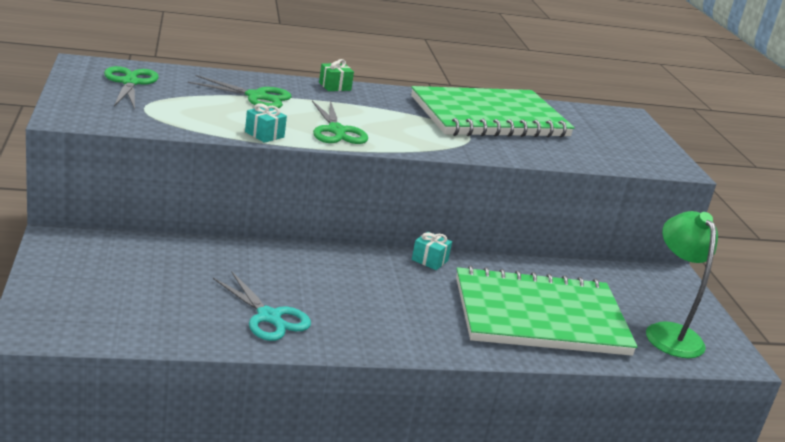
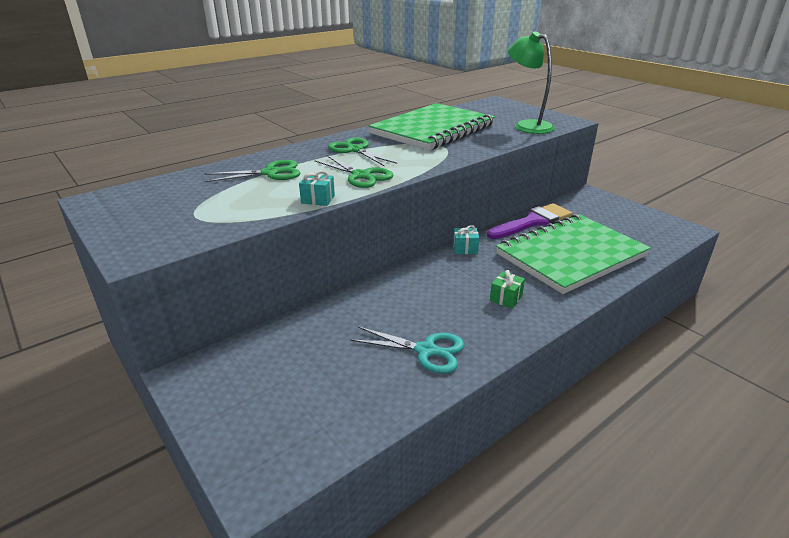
camera: 25 degrees left, 5 degrees up
green scissors [104,66,159,109] -> green scissors moved to [328,137,397,166]
green gift [319,59,354,91] -> green gift moved to [490,270,525,308]
green lamp [646,211,718,358] -> green lamp moved to [508,31,555,134]
none -> purple brush [487,203,573,239]

